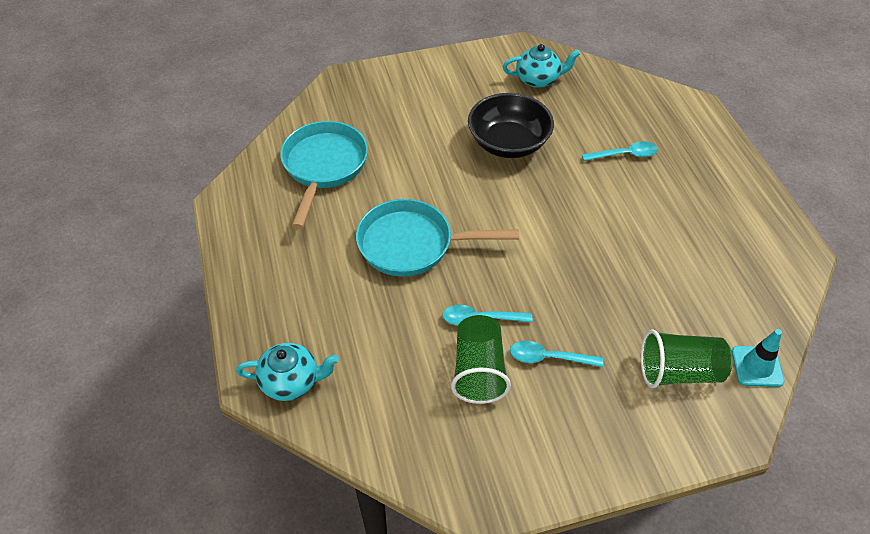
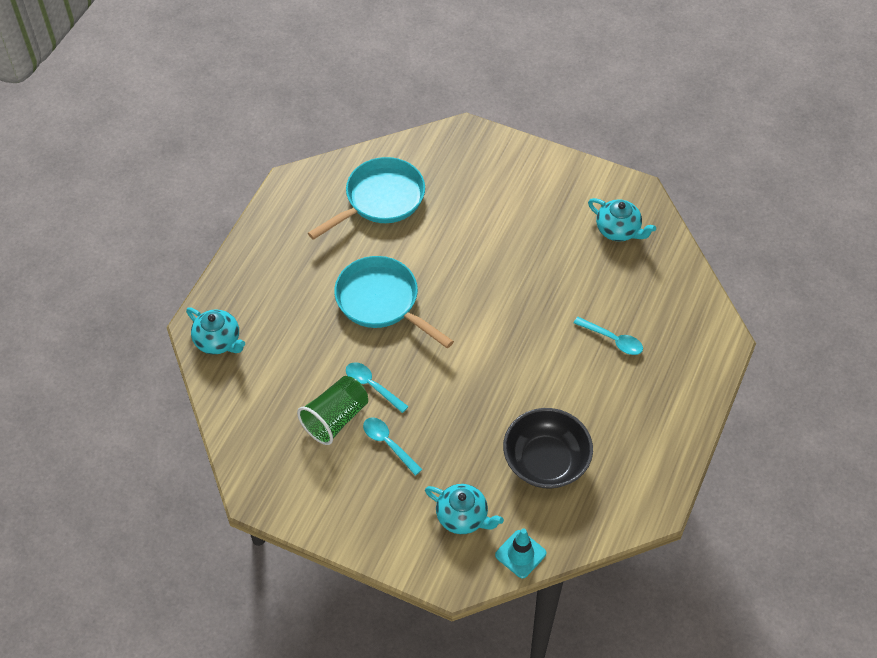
camera: 40 degrees right, 5 degrees up
black bowl [468,93,554,158] -> black bowl moved to [503,408,593,489]
green cup [641,329,733,388] -> turquoise teapot [425,484,504,534]

